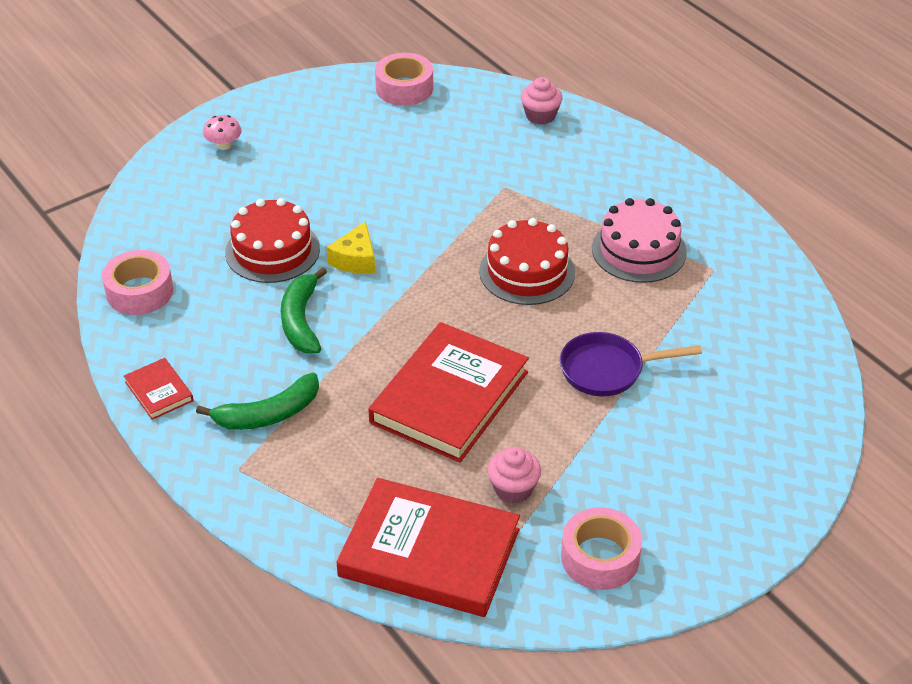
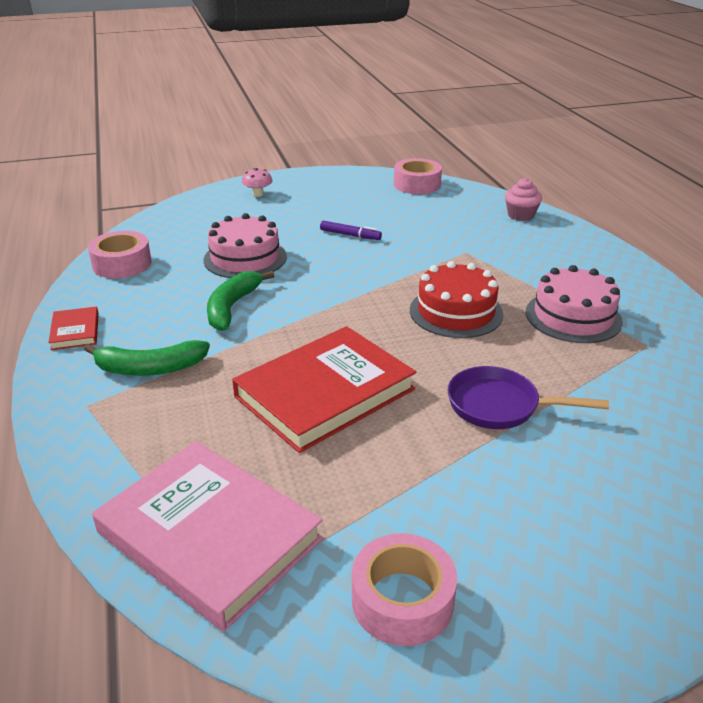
camera: 20 degrees right, 10 degrees down
red cake [225,198,320,283] -> pink cake [203,213,287,278]
yellow cheese [327,221,375,274] -> none
red book [336,478,520,617] -> pink book [92,441,323,632]
pink cupcake [487,447,541,503] -> none
none -> purple marker [320,221,382,240]

